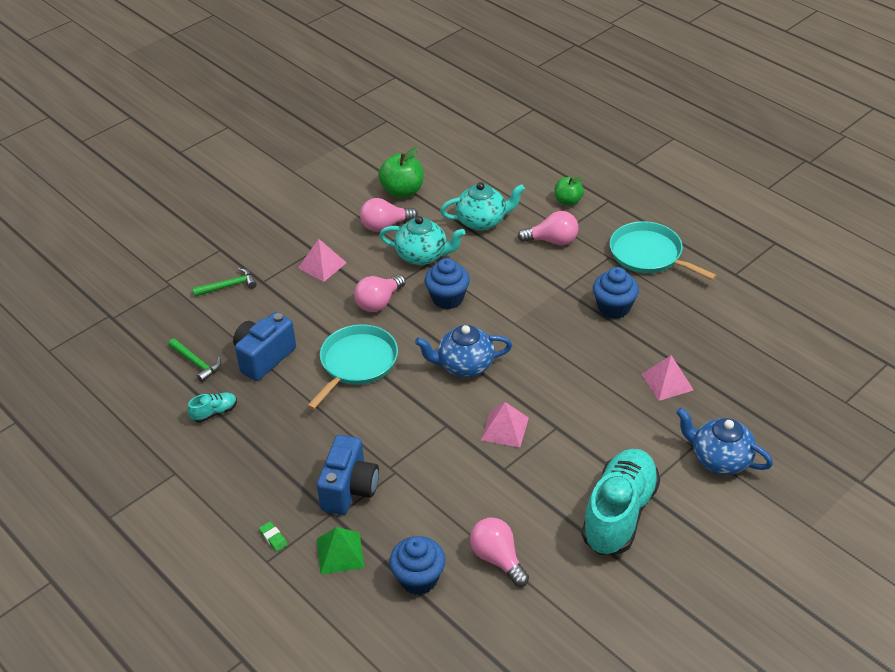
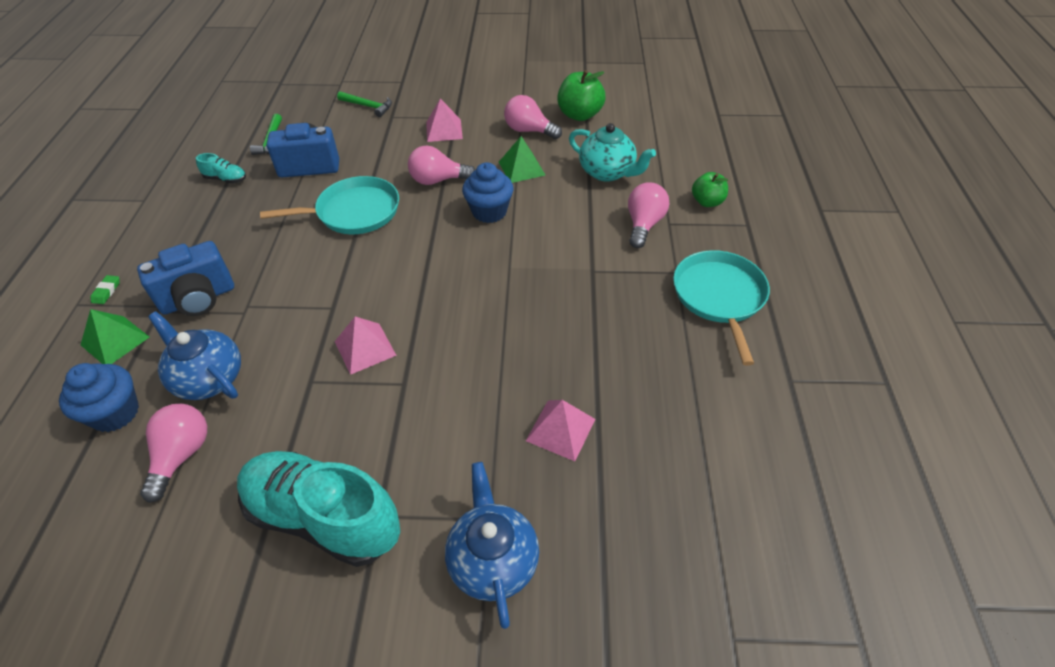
camera: 45 degrees right, 5 degrees up
turquoise teapot [379,216,465,265] -> green pyramid [499,136,546,183]
blue teapot [415,325,512,377] -> blue teapot moved to [148,311,241,400]
pink light bulb [518,211,579,245] -> pink light bulb turned 120 degrees counterclockwise [628,182,669,248]
turquoise shoe [581,449,660,555] -> turquoise shoe turned 135 degrees counterclockwise [237,451,401,567]
blue cupcake [593,267,639,319] -> none

